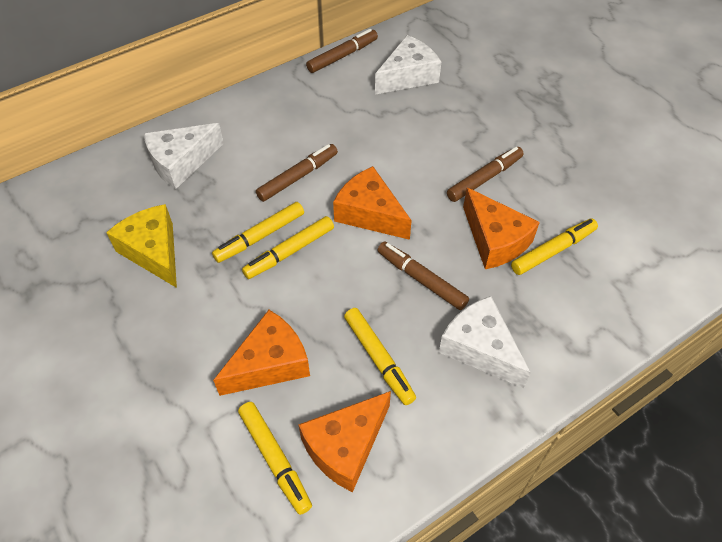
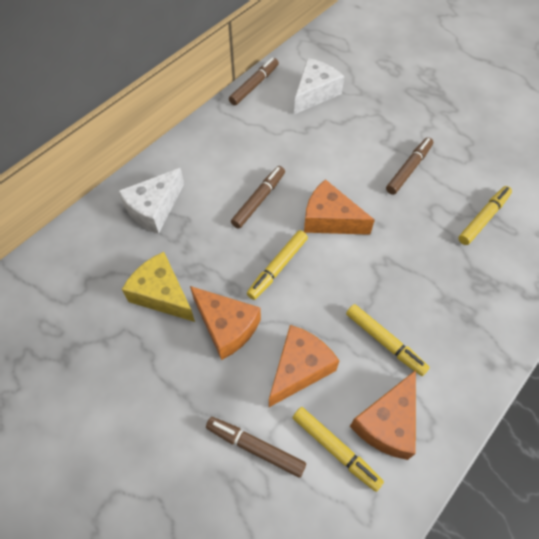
camera: 15 degrees left, 5 degrees up
yellow marker [212,202,304,263] -> none
brown marker [377,241,469,310] -> brown marker moved to [206,417,306,478]
white cheese [439,296,531,388] -> none
orange cheese [463,188,540,269] -> orange cheese moved to [190,286,261,360]

